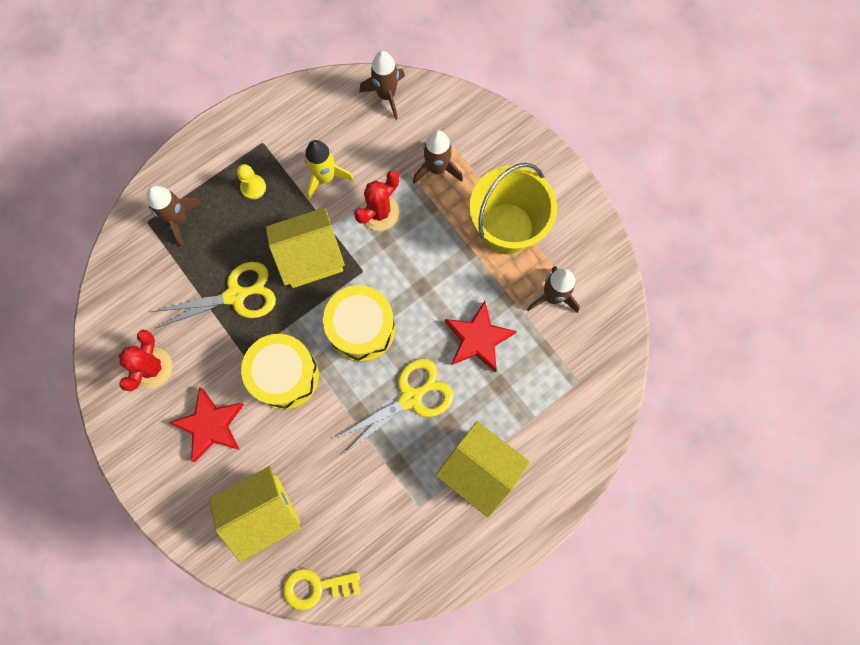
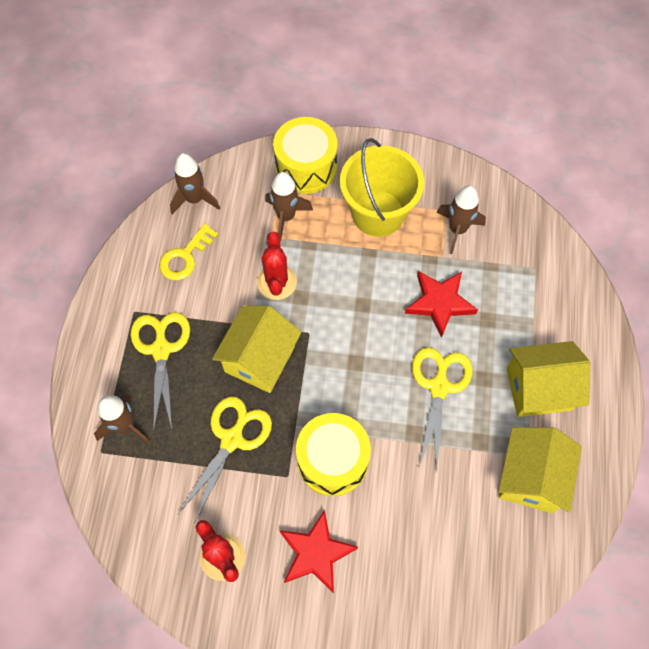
camera: 45 degrees left, 10 degrees down
yellow house [210,466,301,562] -> yellow house moved to [499,427,582,513]
yellow pawn [237,164,266,199] -> yellow scissors [131,312,190,432]
yellow key [283,569,361,610] -> yellow key moved to [159,223,218,280]
yellow rocket [304,140,354,200] -> none
yellow drum [323,285,395,362] -> yellow drum moved to [273,117,338,194]

